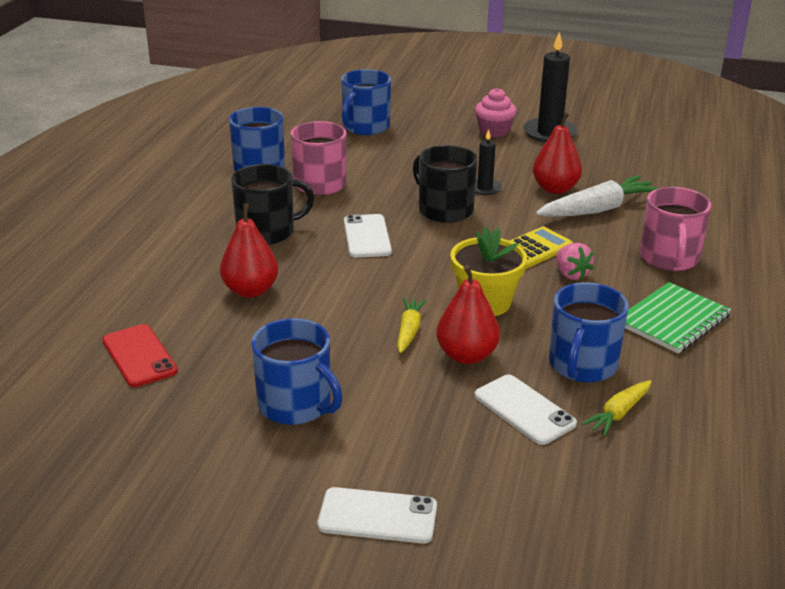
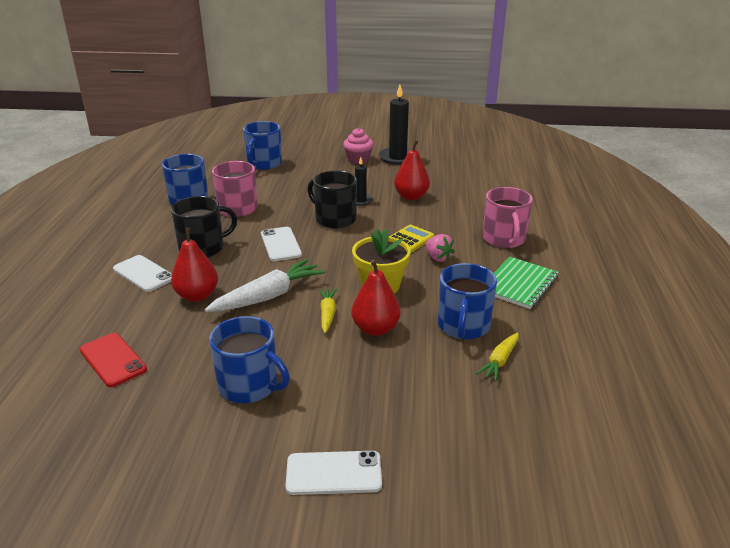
camera: 10 degrees left, 0 degrees up
white phone [474,375,577,445] -> white phone moved to [113,255,172,292]
white carrot [536,175,659,217] -> white carrot moved to [204,259,326,312]

